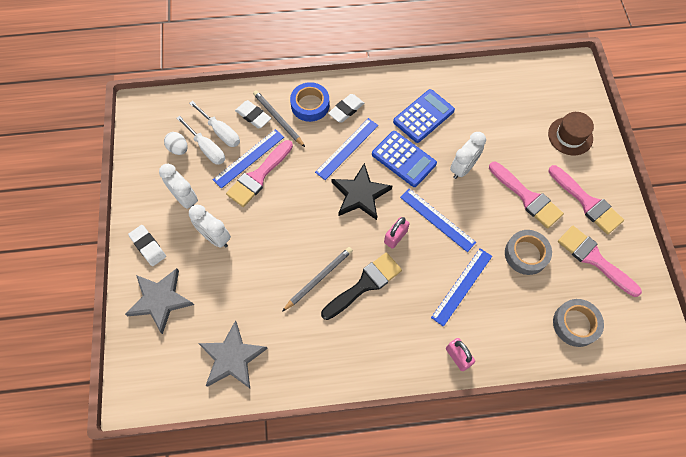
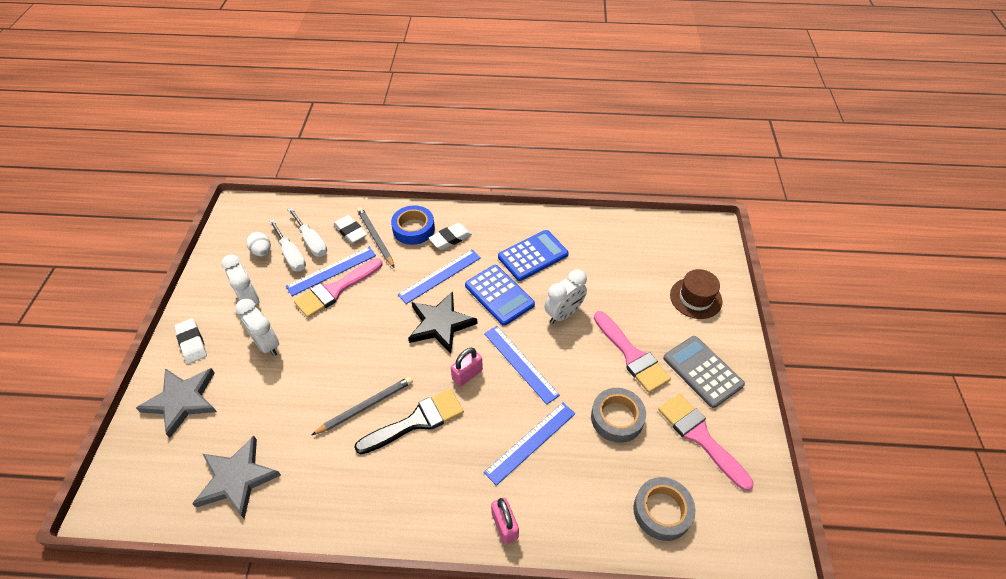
camera: 10 degrees right, 15 degrees down
pink brush [549,165,624,234] -> grey calculator [663,336,745,408]

